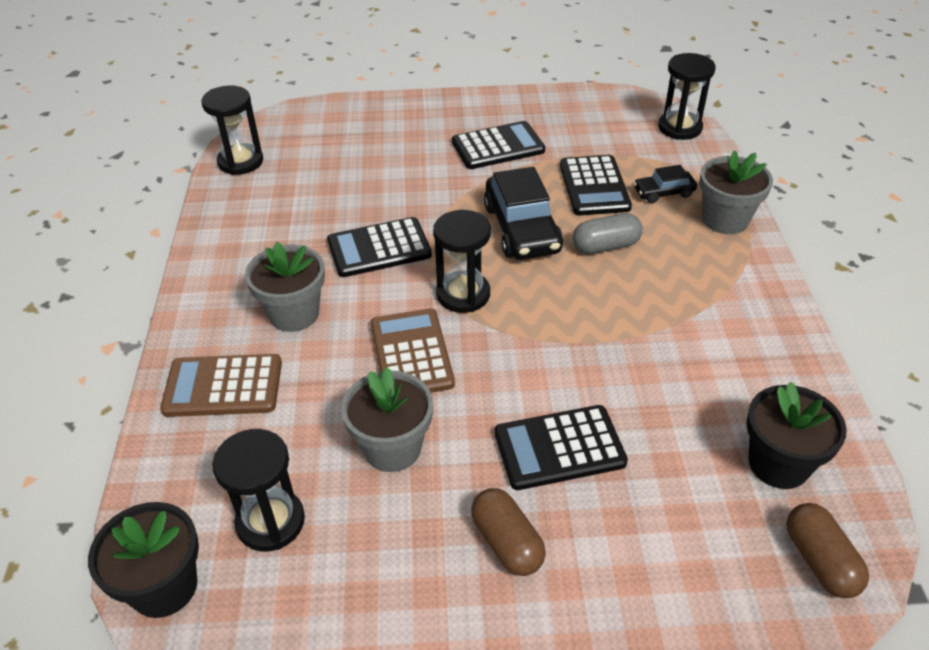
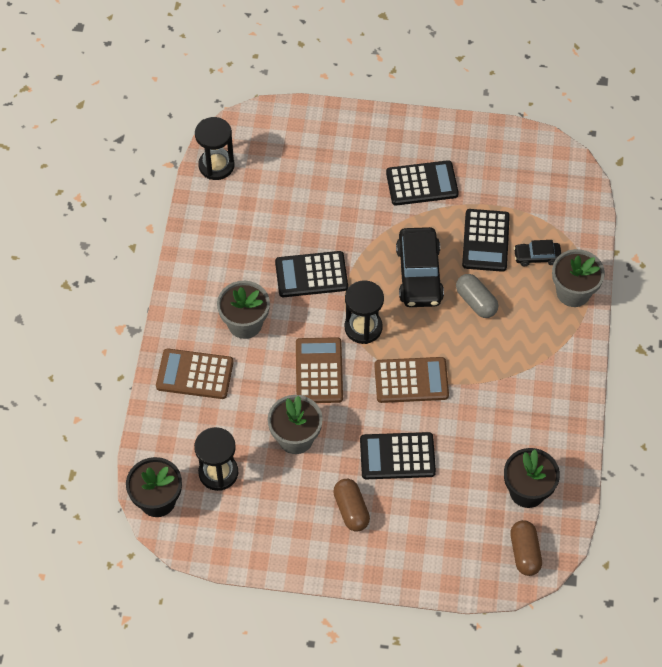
camera: 10 degrees right, 15 degrees up
grey capsule [573,213,643,254] -> grey capsule turned 60 degrees clockwise [456,274,498,318]
black hourglass [658,53,715,140] -> none
none -> brown calculator [374,357,449,403]

